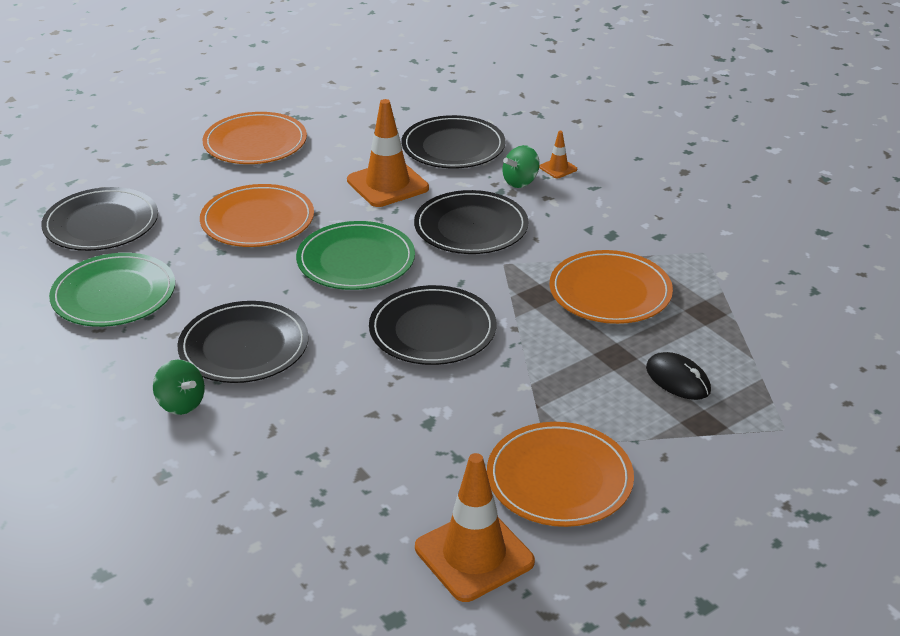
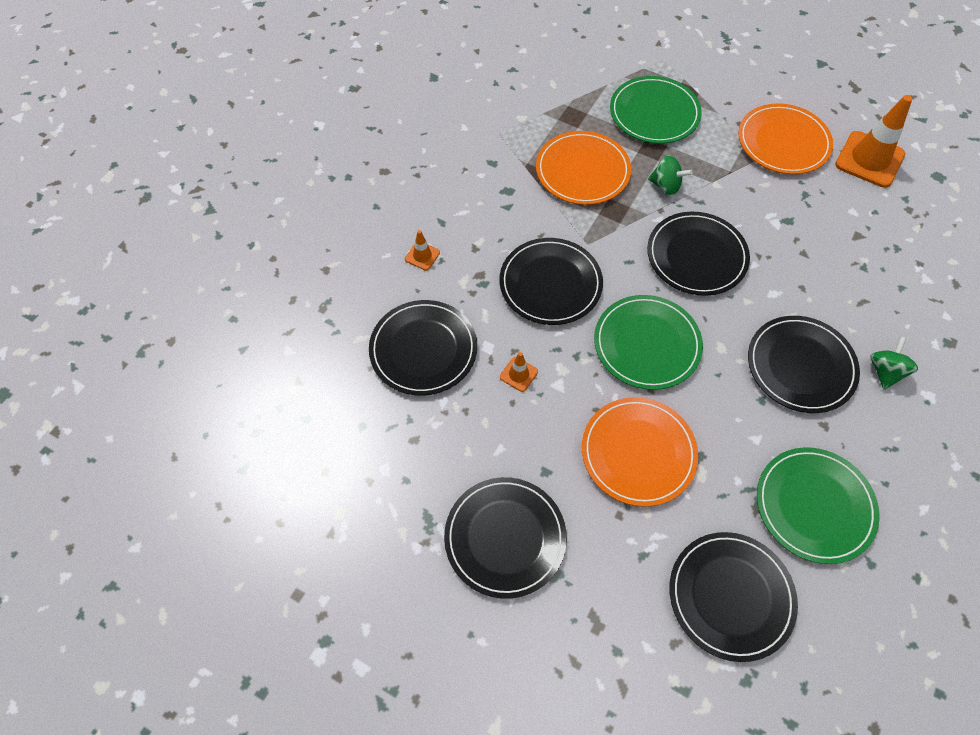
camera: 115 degrees left, 25 degrees up
orange plate [203,112,307,164] -> black plate [444,477,567,599]
orange traffic cone [347,99,429,207] -> orange traffic cone [500,352,538,392], size x0.46
green spinning top [503,145,540,188] -> green spinning top moved to [648,155,693,195]
black mouse [646,352,711,400] -> green plate [610,76,702,144]

